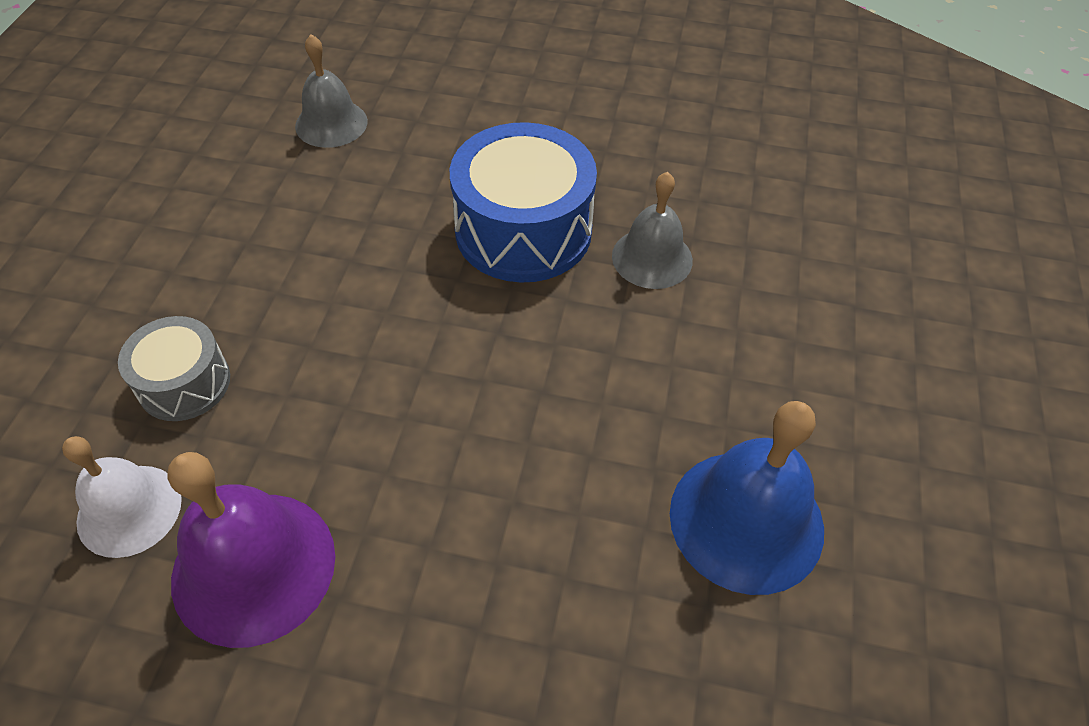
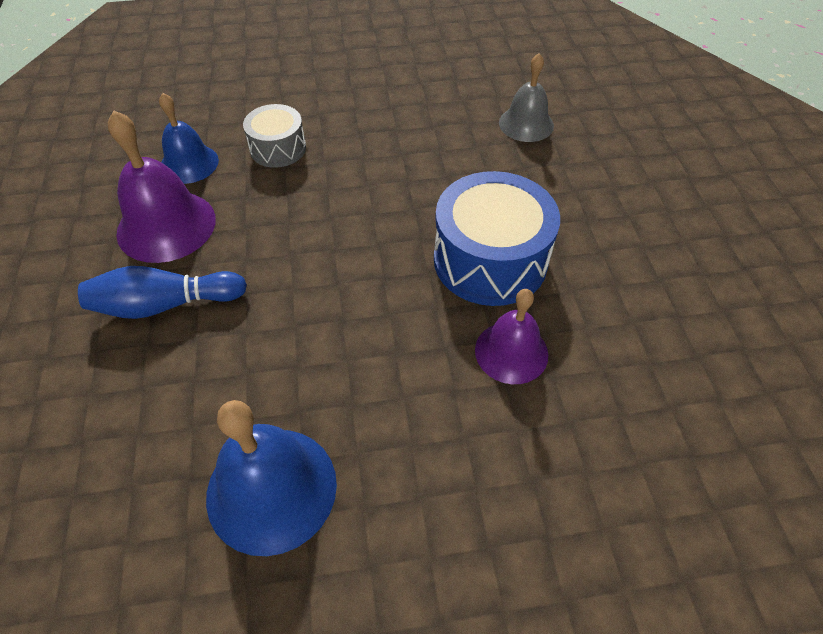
camera: 70 degrees right, 0 degrees up
white bell [62,436,182,558] -> blue bell [159,93,219,184]
grey bell [612,172,693,289] -> purple bell [475,289,548,384]
none -> blue bowling pin [78,266,247,319]

